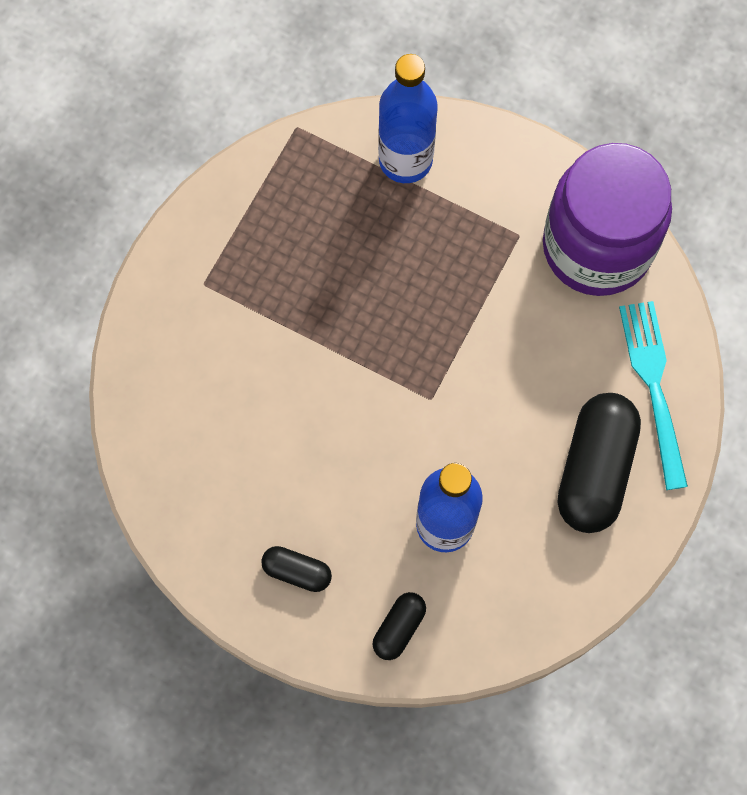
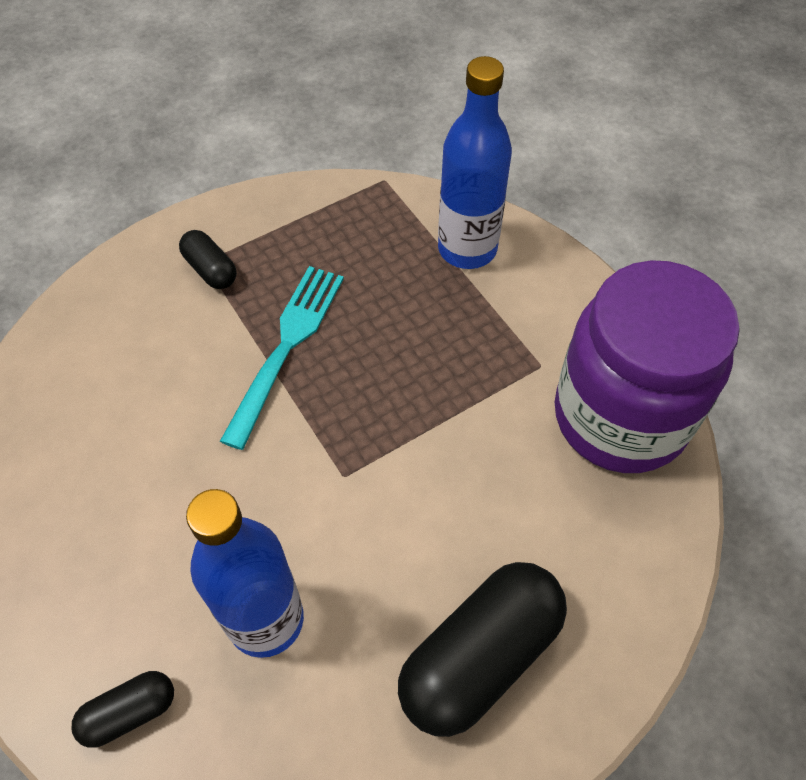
camera: 30 degrees right, 15 degrees down
black capsule [261,546,332,592] -> black capsule moved to [179,230,237,289]
turquoise fork [619,301,688,490] -> turquoise fork moved to [220,266,344,450]

